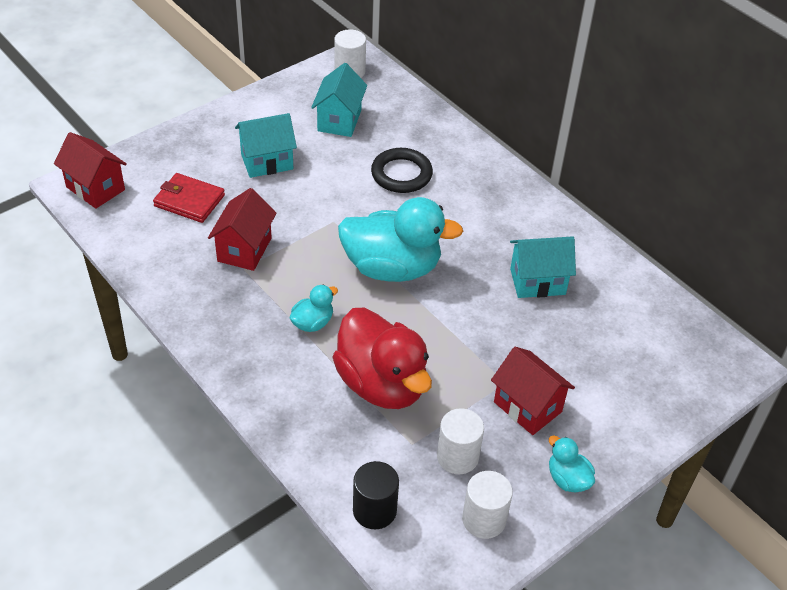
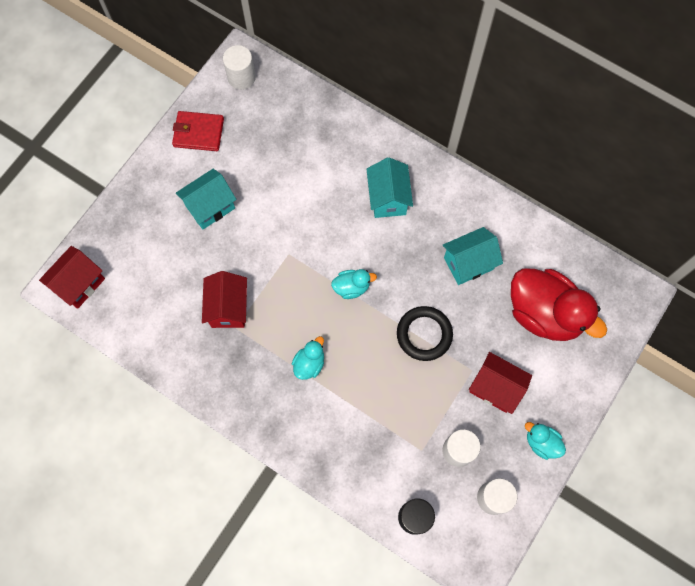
camera: 15 degrees left, 25 degrees up
red house [54,132,127,209] -> red house turned 75 degrees counterclockwise [39,246,105,309]
red wallet [153,173,225,223] -> red wallet moved to [172,111,224,151]
turquoise house [311,63,367,137] -> turquoise house moved to [367,157,413,218]
red duck [333,308,432,409] -> red duck moved to [511,268,607,341]
turquoise duck [338,197,463,282] -> turquoise duck [331,269,377,299], size x0.45
black ring [371,148,433,193] -> black ring moved to [397,306,453,361]

